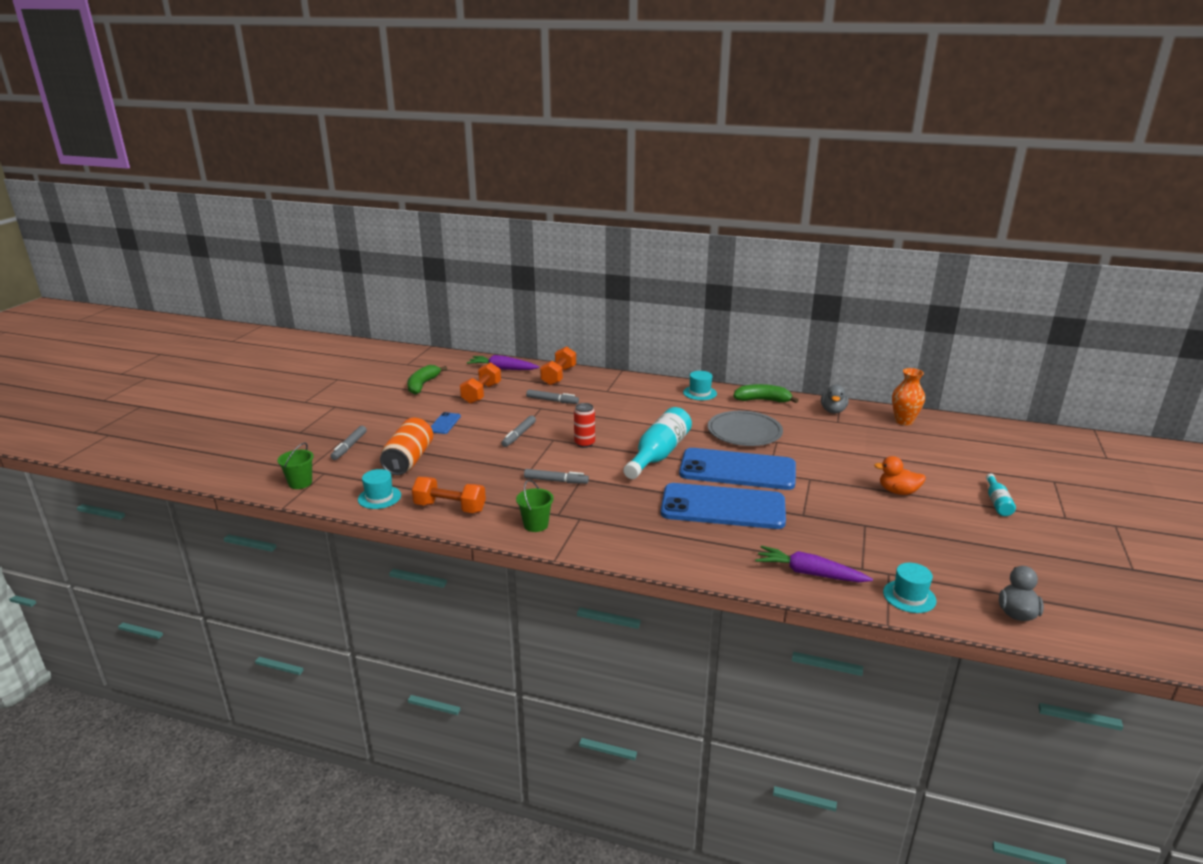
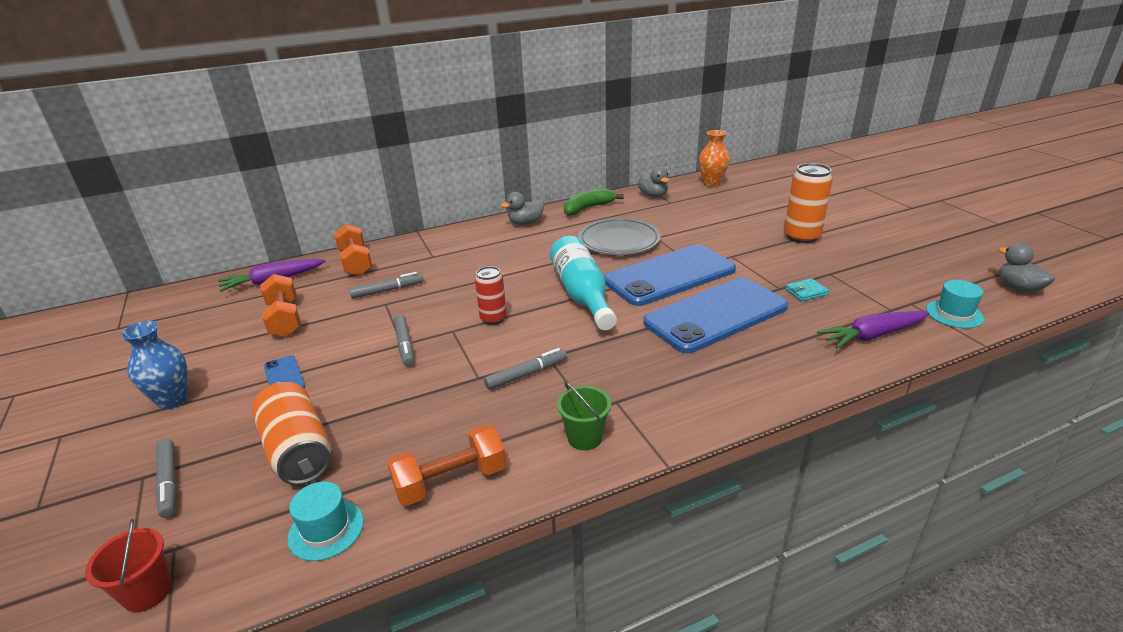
camera: 40 degrees left, 5 degrees up
green bucket [277,442,314,489] -> red bucket [85,519,172,613]
green banana [407,365,447,395] -> none
turquoise hat [683,371,717,400] -> grey duck [501,192,544,225]
orange duck [874,456,926,495] -> orange can [784,163,833,243]
turquoise bottle [986,473,1016,516] -> none
none -> blue vase [121,321,188,409]
none -> turquoise wallet [785,278,829,301]

